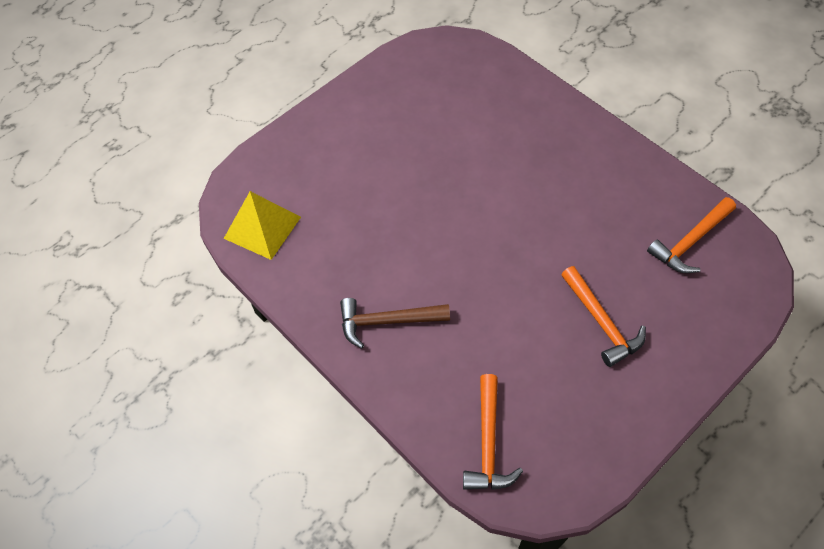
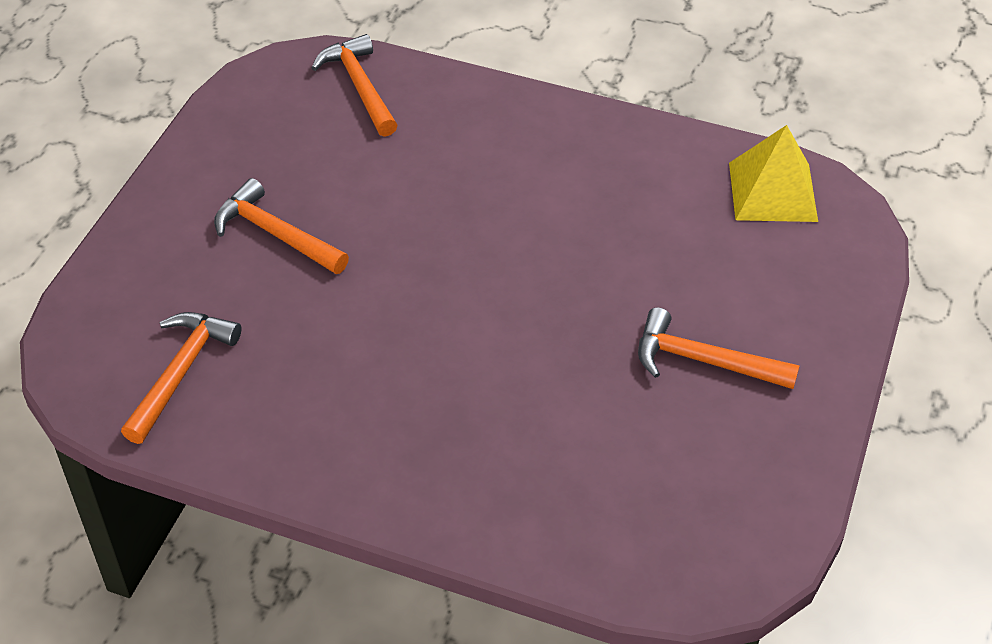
camera: 150 degrees right, 10 degrees down
brown hammer [340,298,450,349] -> none
none -> orange hammer [638,308,800,389]

